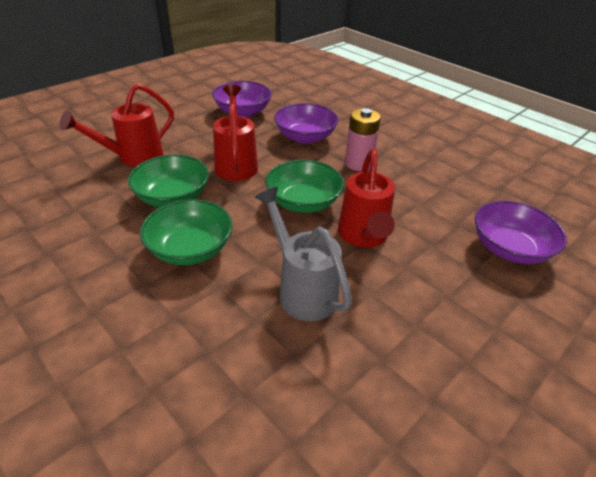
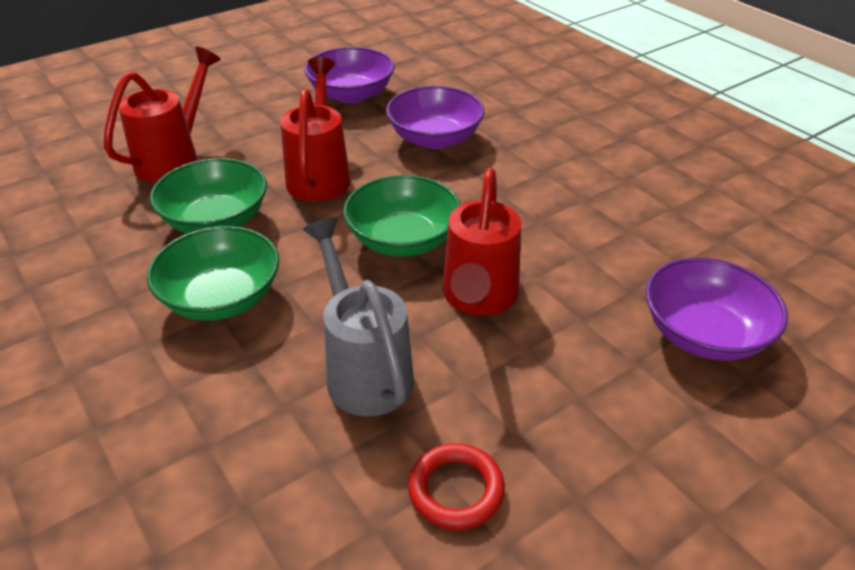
camera: 10 degrees right, 0 degrees up
red watering can [59,83,174,166] -> red watering can turned 150 degrees clockwise [104,47,221,182]
pink battery [345,108,381,171] -> none
none -> red ring [408,443,505,530]

